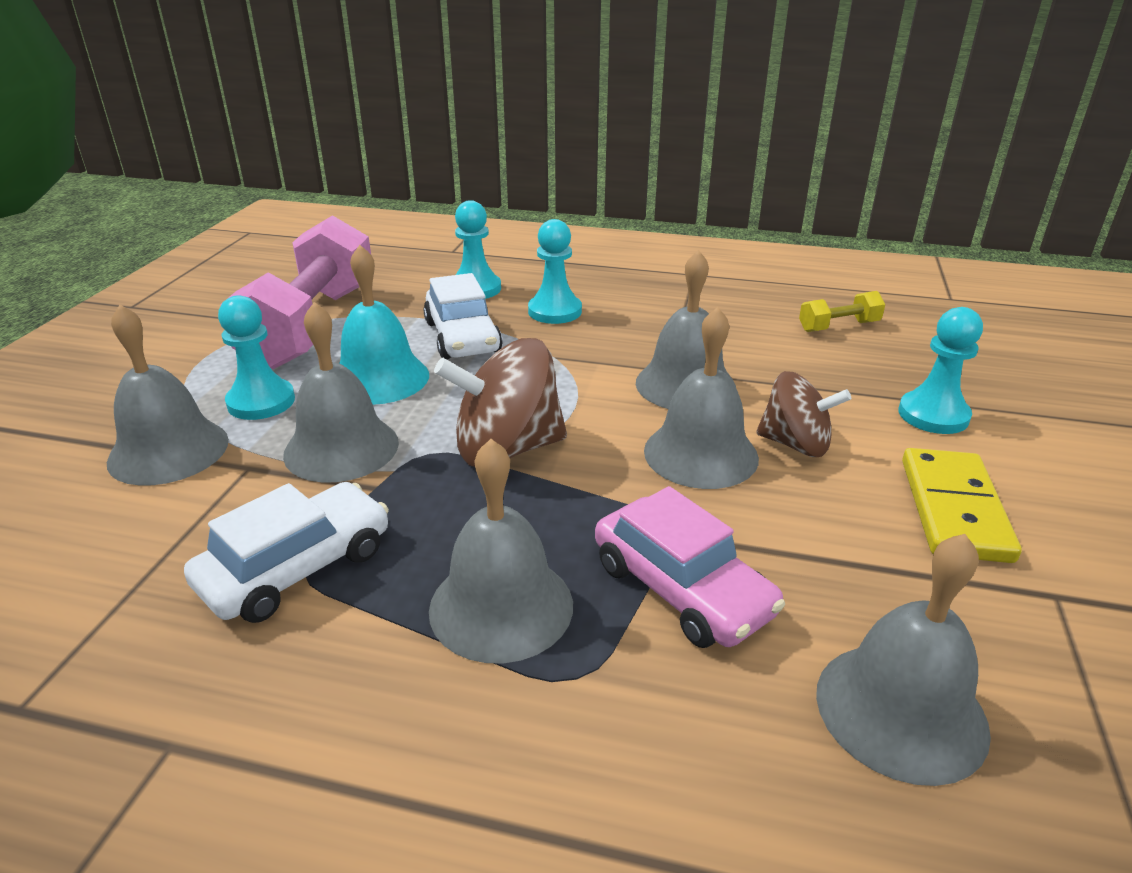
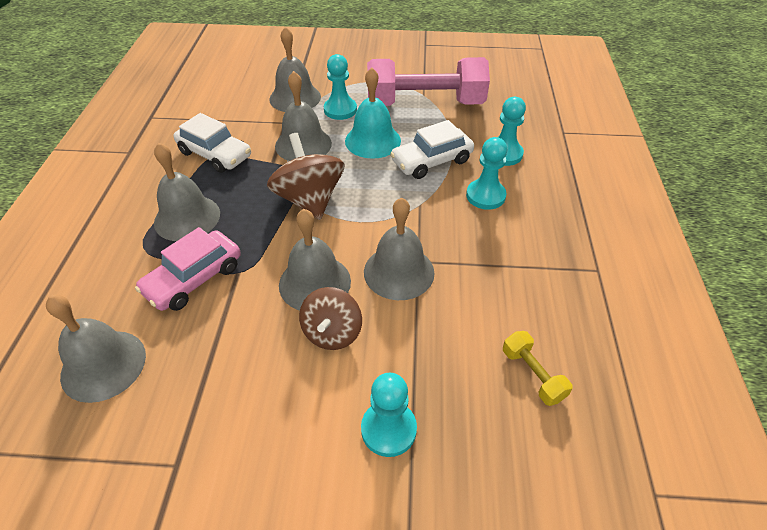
camera: 80 degrees right, 15 degrees up
yellow domino [902,448,1022,563] -> none

